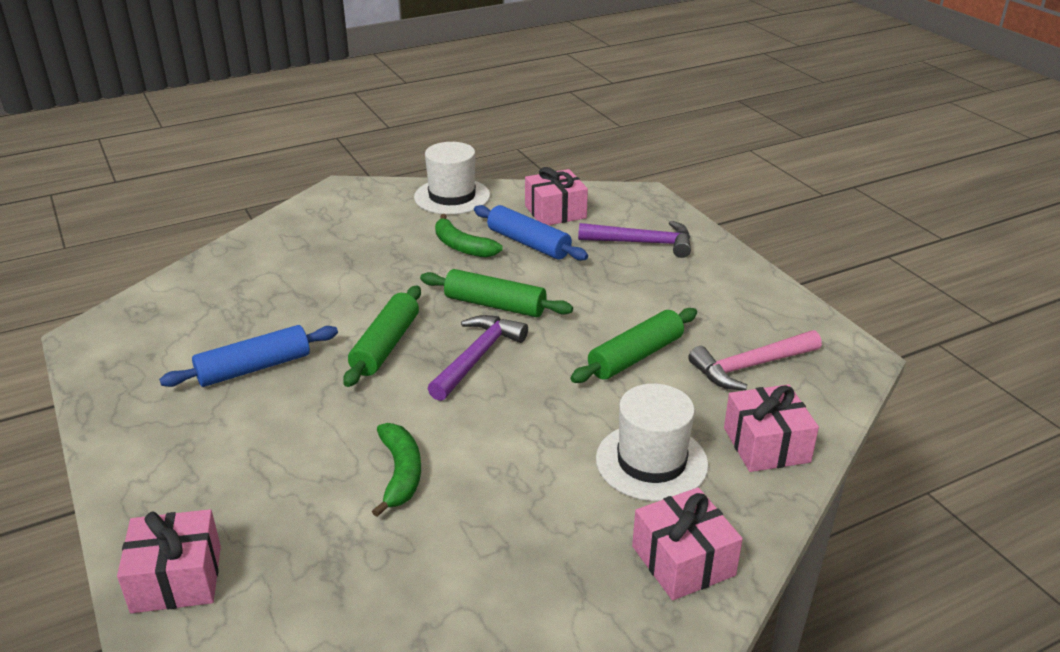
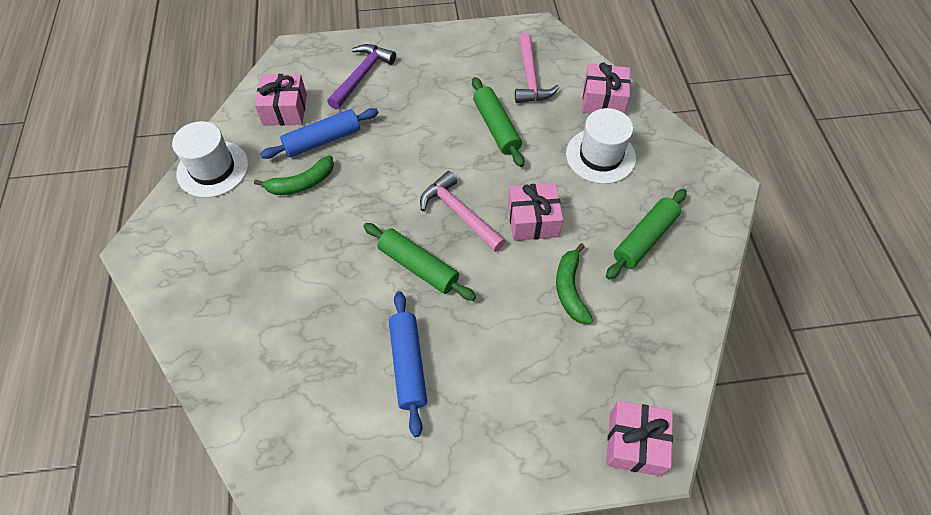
camera: 70 degrees left, 25 degrees up
green banana [372,423,421,517] -> green banana turned 105 degrees counterclockwise [556,243,593,324]
green rolling pin [420,269,573,317] -> green rolling pin moved to [606,189,687,280]
purple hammer [427,315,528,401] -> pink hammer [420,171,505,252]
pink gift [632,487,743,600] -> pink gift moved to [508,183,563,241]

